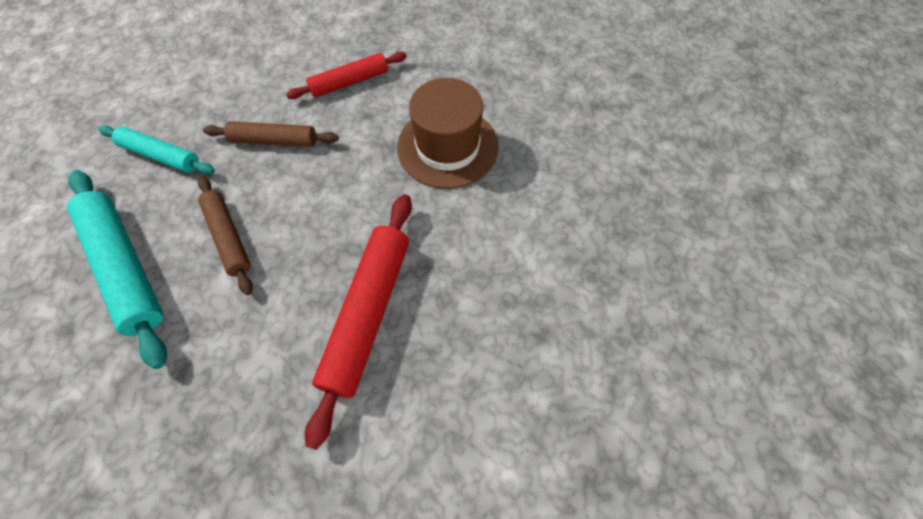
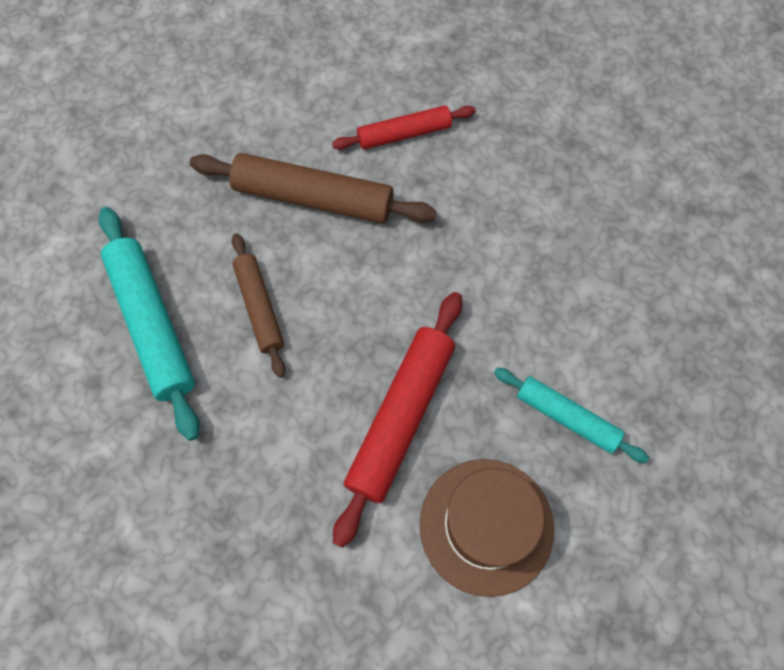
camera: 10 degrees right, 5 degrees up
turquoise rolling pin [98,125,215,175] -> turquoise rolling pin moved to [494,368,649,463]
brown rolling pin [203,121,339,147] -> brown rolling pin [190,153,437,224], size x1.64
brown hat [397,78,499,189] -> brown hat moved to [420,459,554,597]

